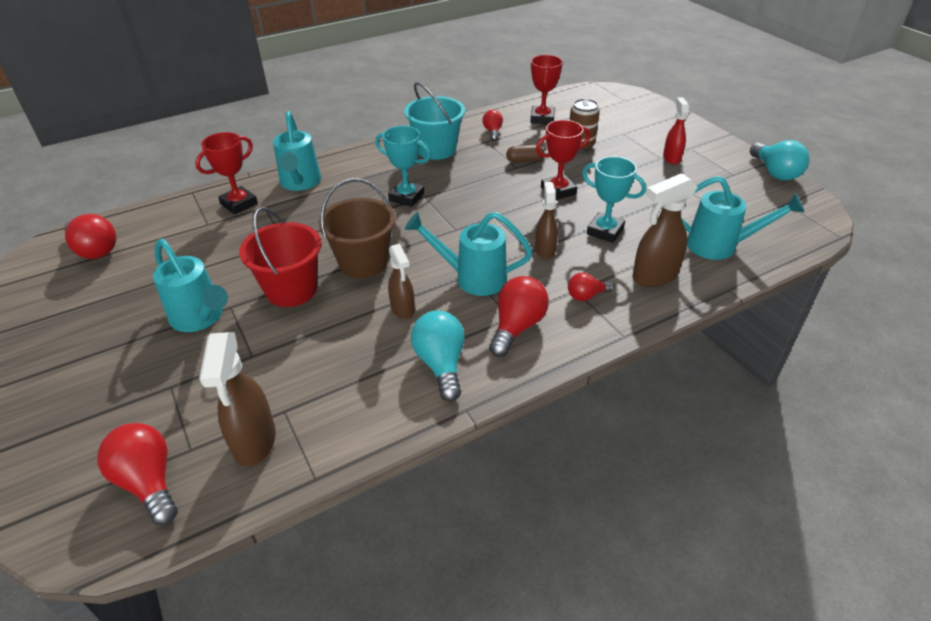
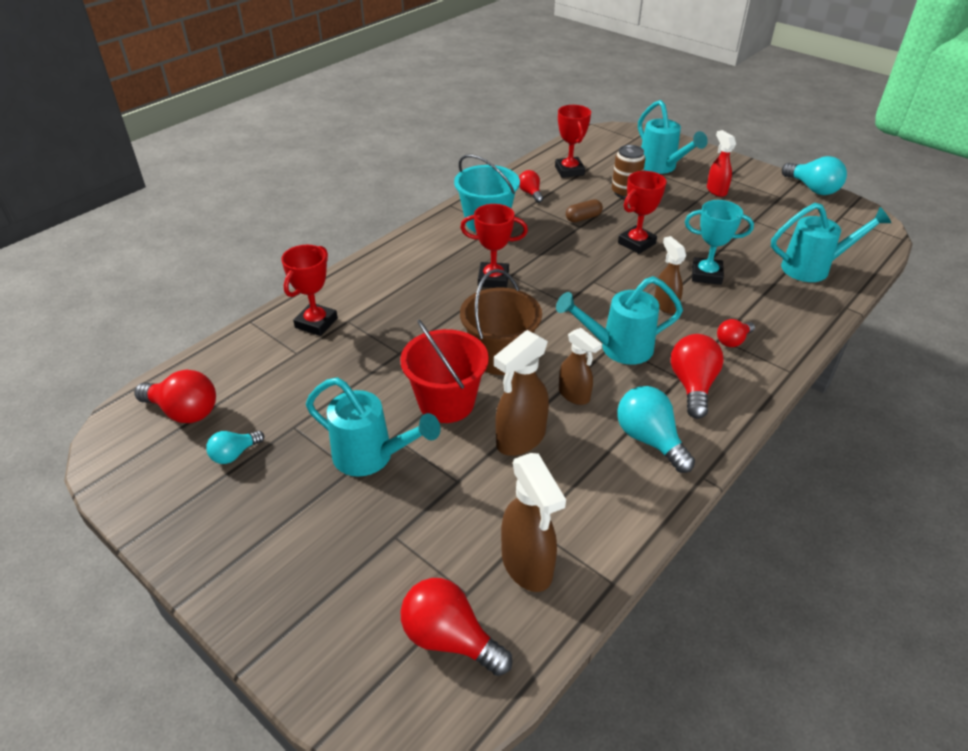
camera: 20 degrees left, 0 degrees up
turquoise watering can [273,111,321,191] -> turquoise watering can moved to [638,100,708,174]
turquoise trophy [375,126,431,207] -> red trophy [460,204,528,288]
brown spray bottle [632,173,697,287] -> brown spray bottle moved to [494,330,549,456]
none -> turquoise light bulb [206,431,264,464]

